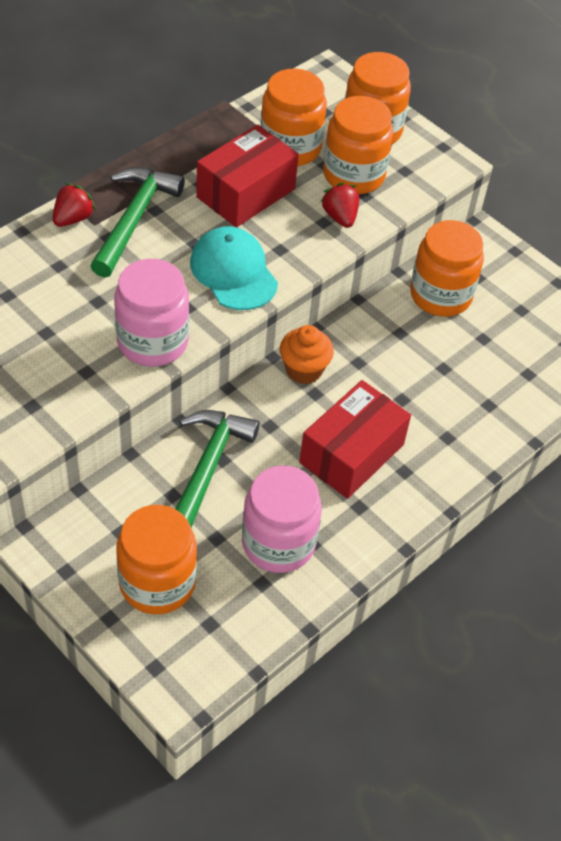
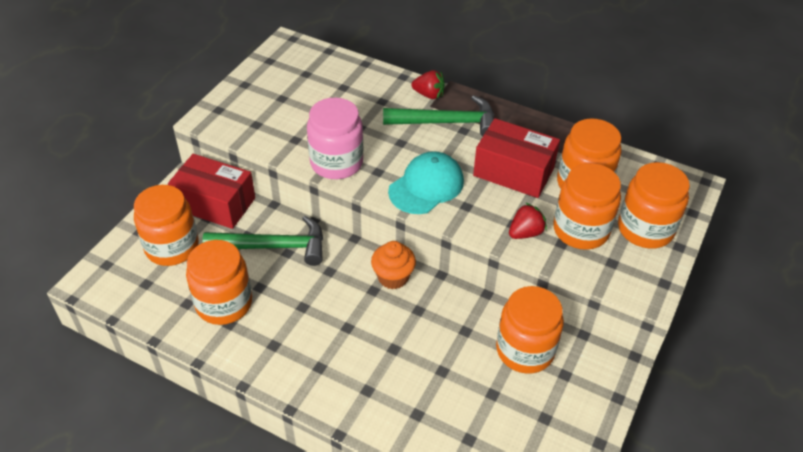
camera: 75 degrees right, 5 degrees down
pink jar [242,465,322,573] -> orange jar [186,240,252,325]
red box [299,380,411,499] -> red box moved to [168,154,255,229]

